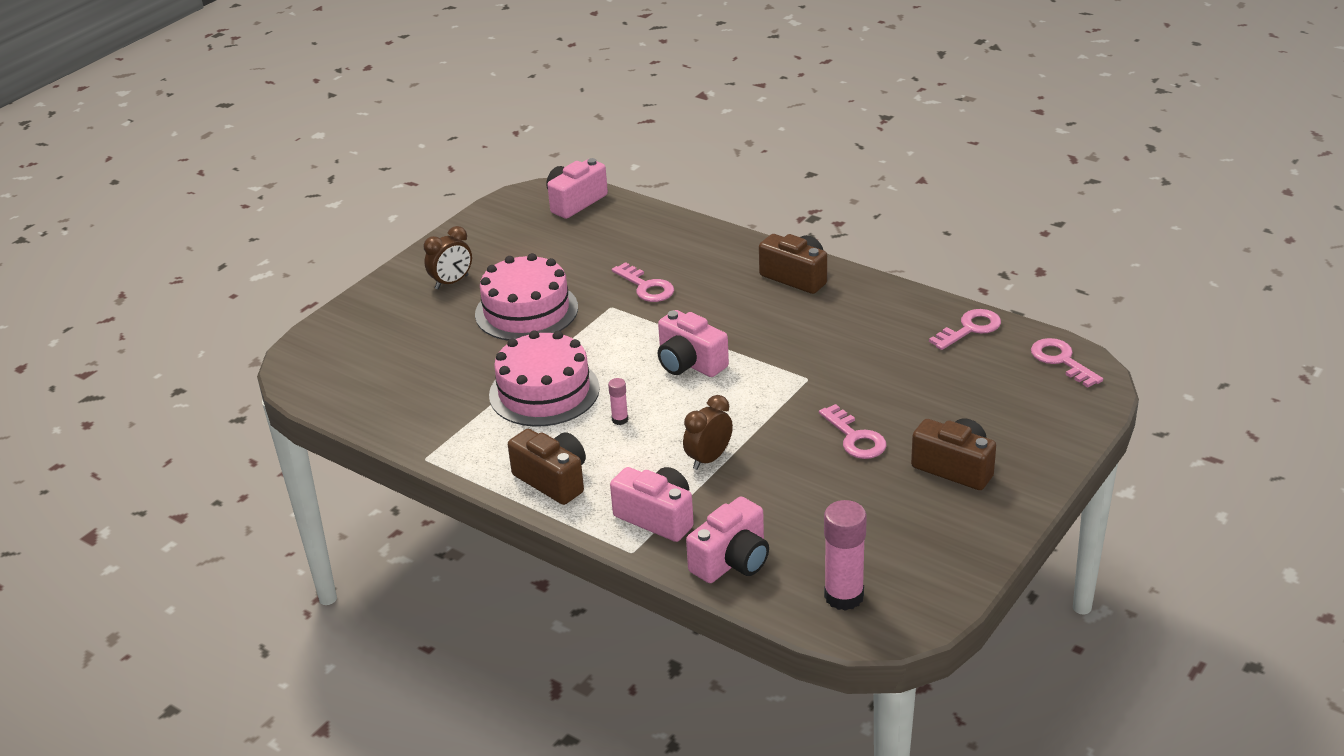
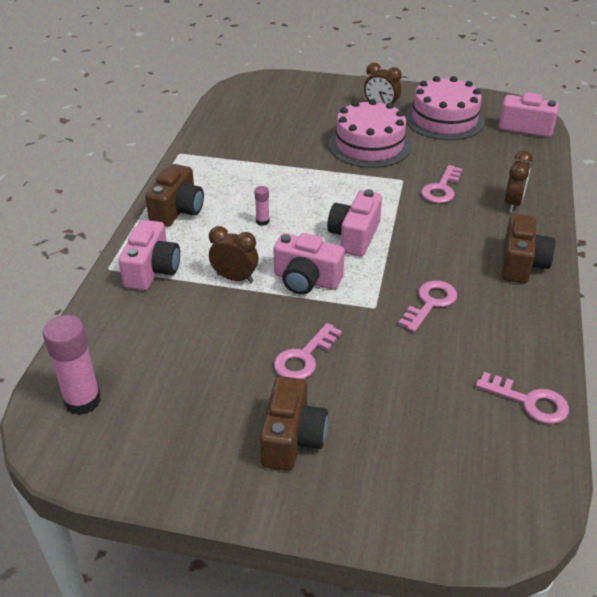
camera: 65 degrees right, 5 degrees up
pink cake [489,331,600,427] -> pink cake moved to [405,76,485,140]
pink camera [686,496,769,583] -> pink camera moved to [274,233,345,295]
pink key [1031,338,1103,388] -> pink key moved to [398,280,457,332]
none -> brown clock [505,151,533,212]

